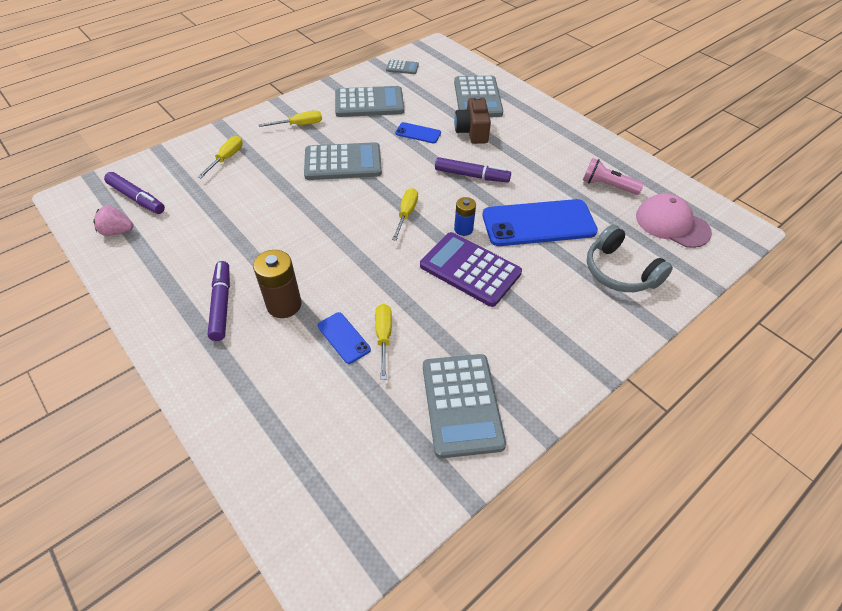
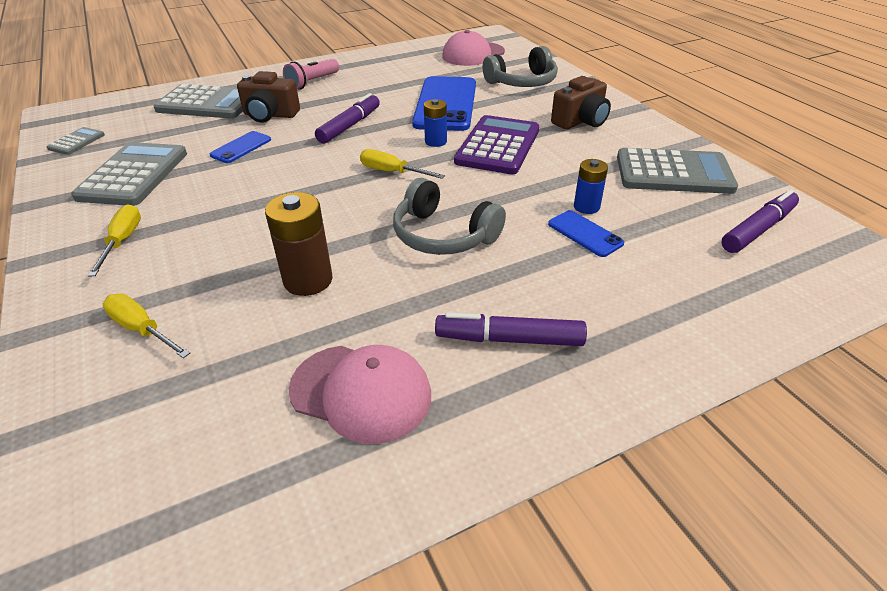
camera: 75 degrees left, 10 degrees down
pink strawberry [93,206,133,236] -> none
purple marker [104,172,165,214] -> purple marker moved to [721,189,799,253]
brown battery [253,250,302,318] -> brown battery moved to [265,192,333,296]
grey calculator [304,142,382,180] -> none
blue phone [318,312,371,364] -> blue phone turned 75 degrees clockwise [548,210,624,257]
yellow screwdriver [375,304,392,380] -> blue battery [574,159,608,214]
purple calculator [420,232,522,307] -> purple calculator turned 150 degrees clockwise [454,115,539,174]
pink flashlight [583,158,644,195] -> pink flashlight moved to [283,59,339,90]
none -> pink cap [289,345,431,444]
none -> grey headphones [393,178,506,255]
none -> brown camera [551,76,611,129]

